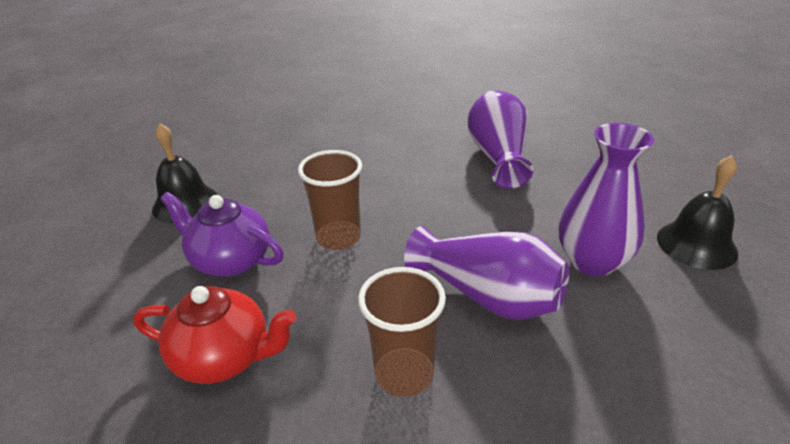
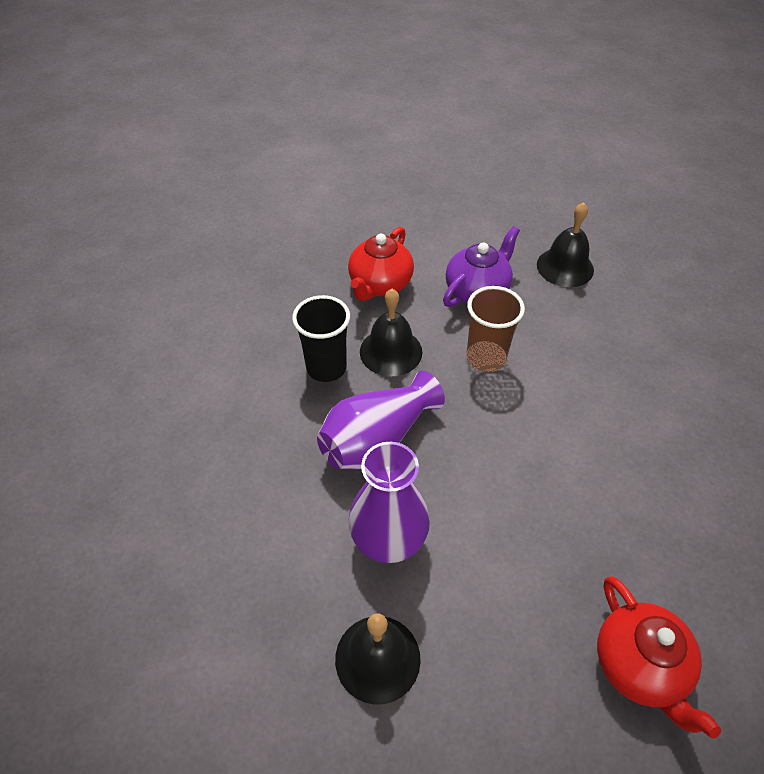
camera: 105 degrees right, 15 degrees up
brown cup [358,267,446,397] -> black cup [292,295,350,382]
purple vase [468,90,534,189] -> none
none -> black bell [360,289,422,376]
none -> red teapot [597,576,721,739]

